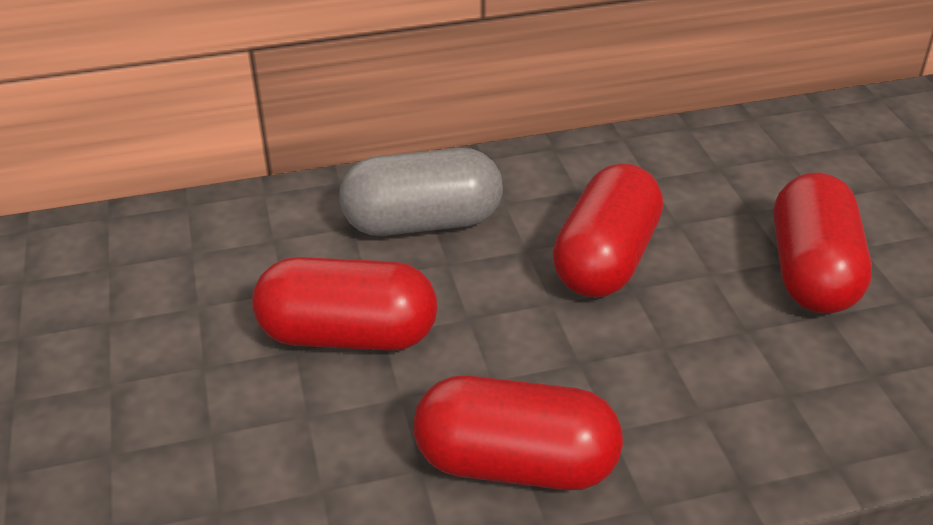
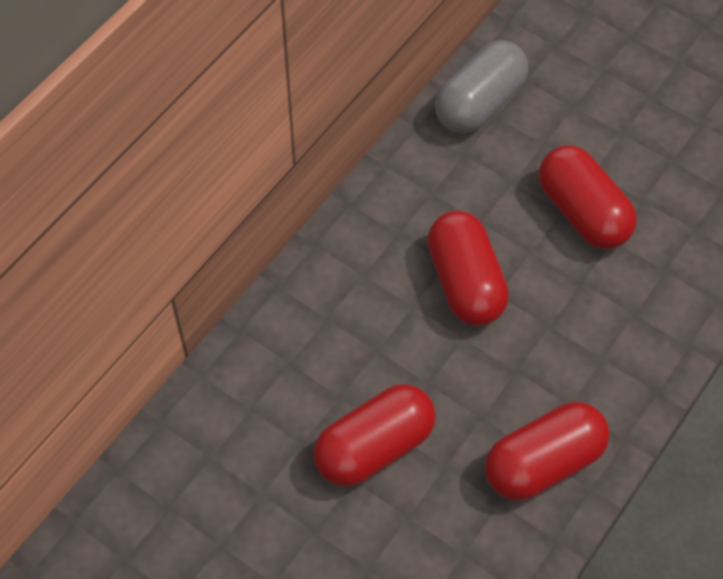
camera: 40 degrees left, 20 degrees up
grey capsule [339,148,503,236] -> grey capsule moved to [435,40,528,133]

